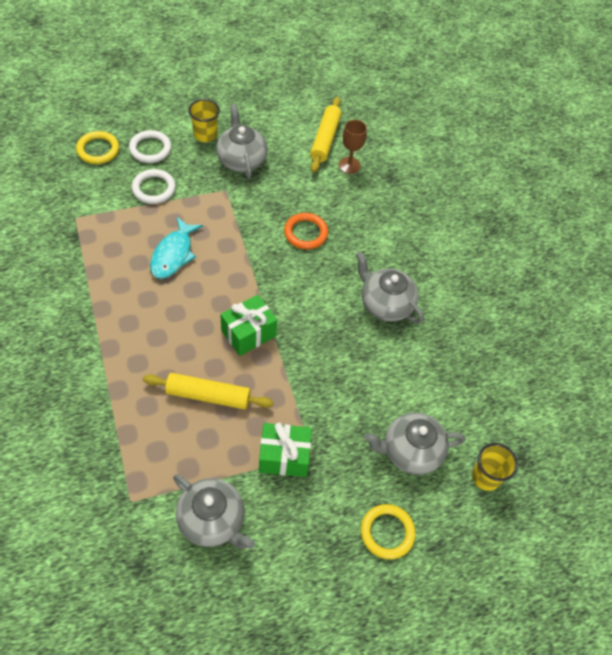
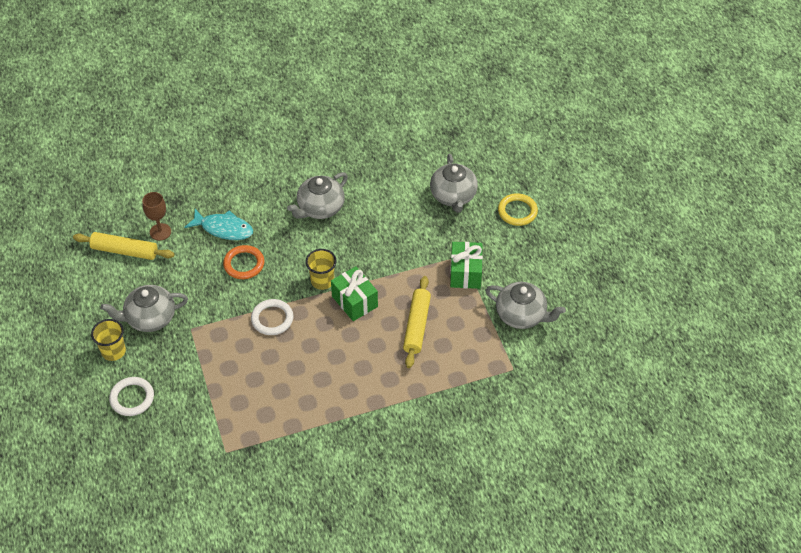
camera: 85 degrees left, 5 degrees down
yellow ring [76,131,119,164] -> none
white ring [132,169,176,204] -> white ring moved to [251,299,293,335]
turquoise fish [150,216,203,279] -> turquoise fish moved to [184,209,253,240]
grey teapot [173,474,255,549] -> grey teapot turned 75 degrees clockwise [485,282,566,329]
yellow cup [472,443,518,491] -> yellow cup moved to [305,249,337,290]

